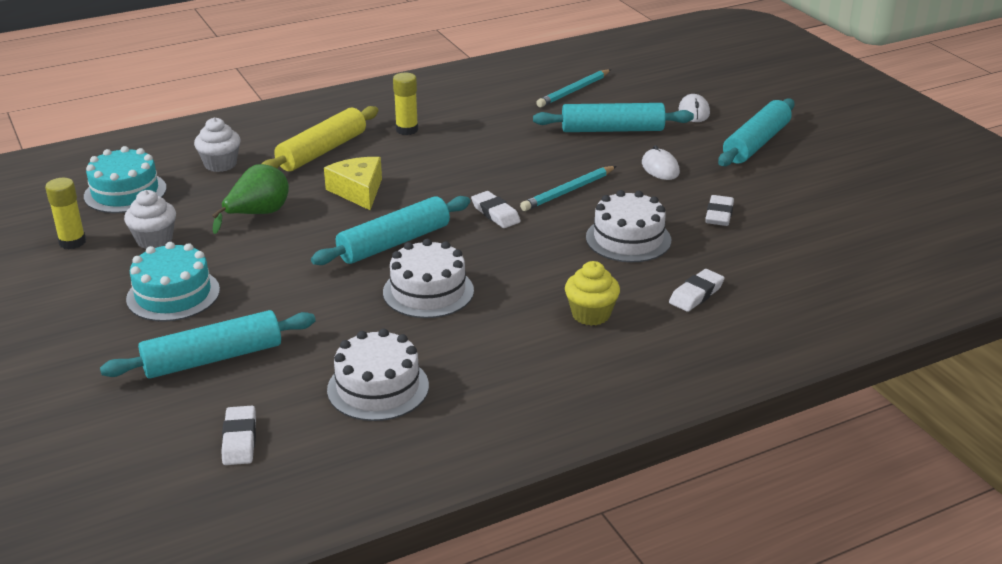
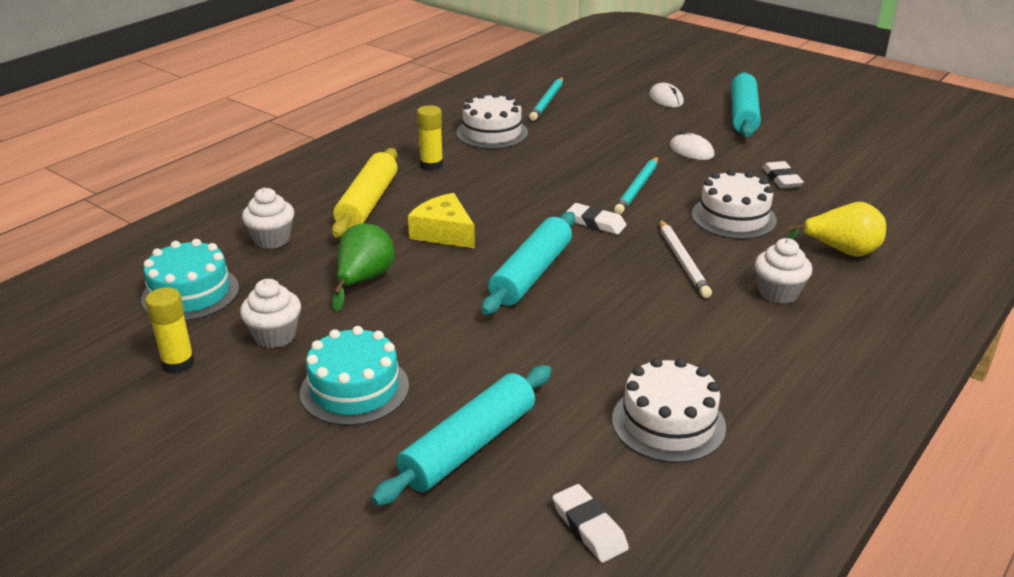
camera: 25 degrees left, 0 degrees up
white cake [383,239,474,318] -> white cake moved to [456,92,528,149]
turquoise rolling pin [533,103,694,132] -> none
yellow cupcake [565,261,620,326] -> white cupcake [755,238,812,304]
white eraser [669,269,725,312] -> yellow pear [788,202,886,257]
none -> white pencil [659,219,712,298]

